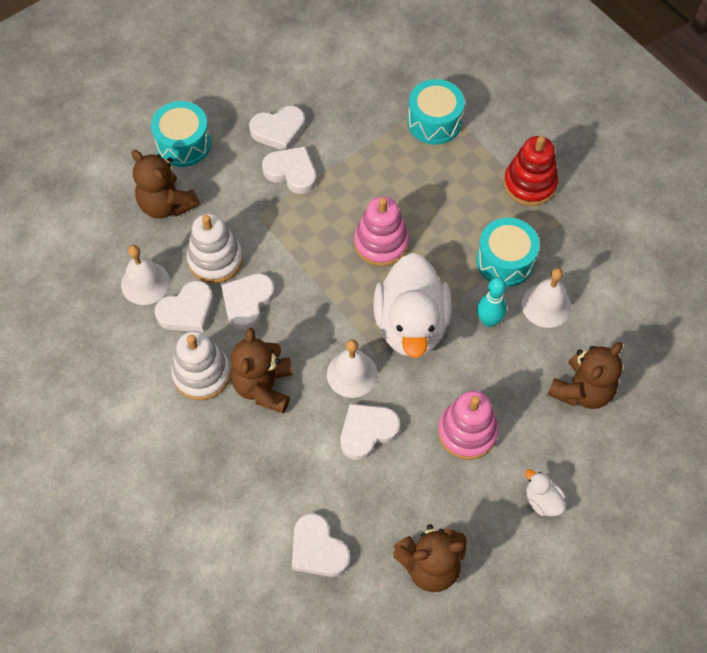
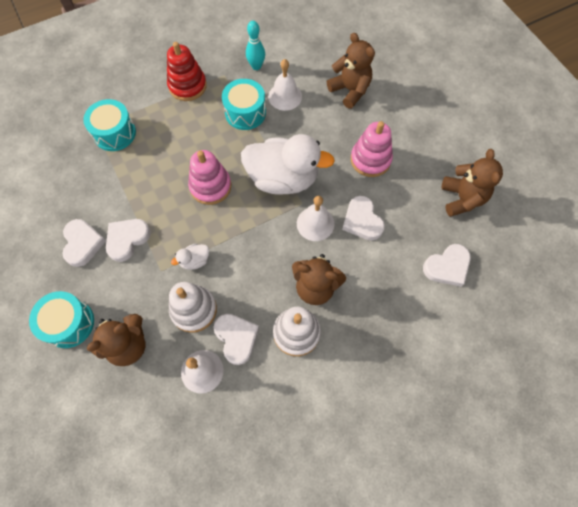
camera: 80 degrees left, 5 degrees up
white heart [221,273,275,330] -> none
turquoise bowling pin [477,277,507,327] -> turquoise bowling pin moved to [246,21,265,70]
white duck [525,469,566,516] -> white duck moved to [171,243,209,270]

